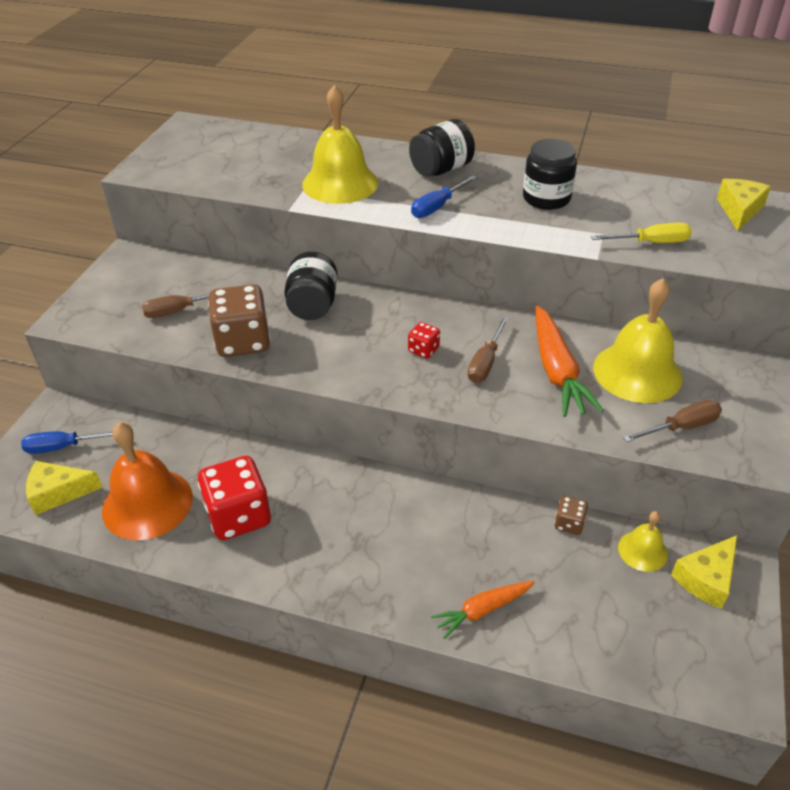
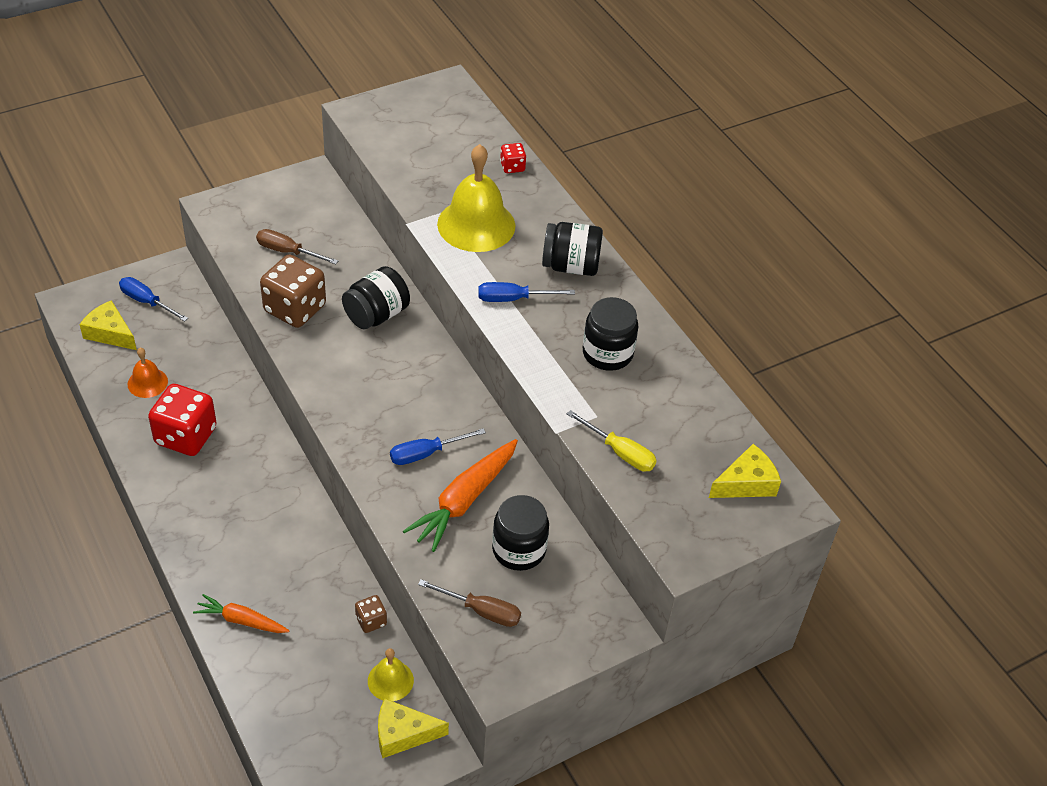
camera: 40 degrees right, 5 degrees up
orange bell [102,422,193,540] -> orange bell [128,348,168,398], size x0.51
red dice [408,322,440,359] -> red dice moved to [500,143,526,173]
brown screwdriver [467,316,509,383] -> blue screwdriver [390,428,486,465]
yellow bell [593,278,683,403] -> black jar [492,495,549,571]

